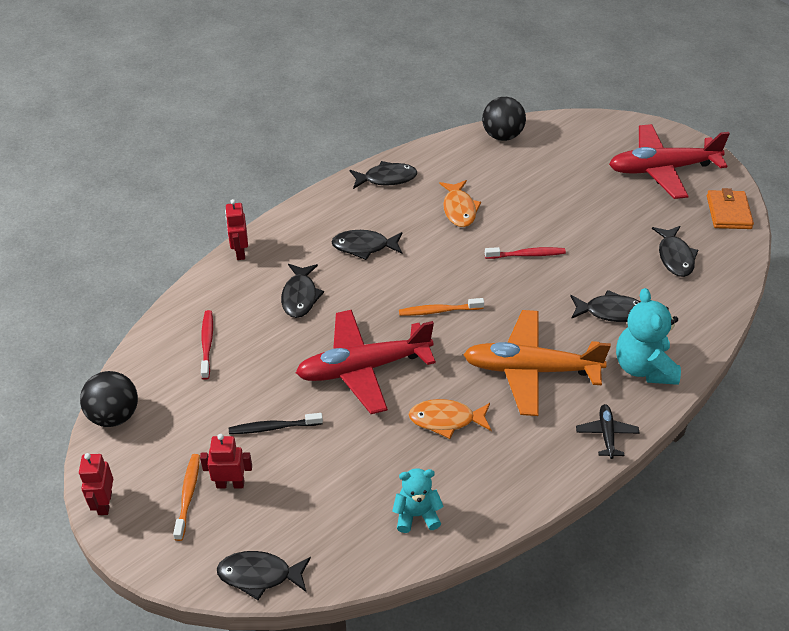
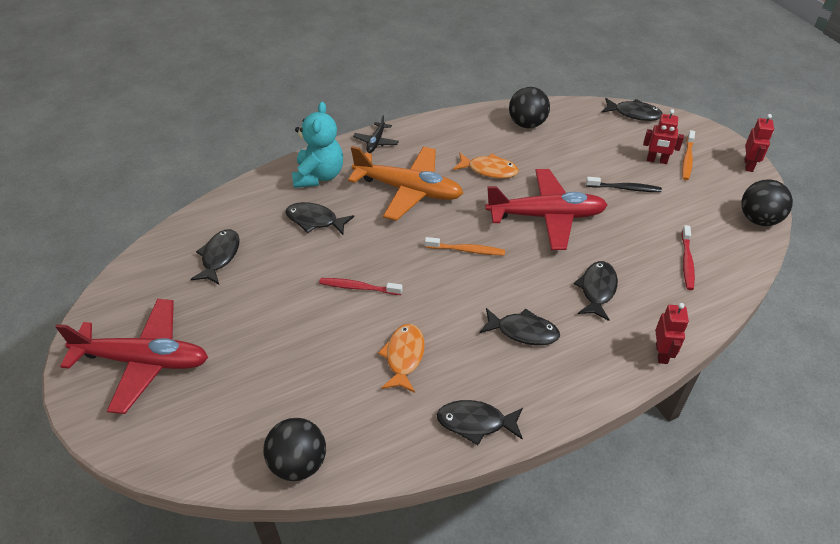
camera: 165 degrees left, 0 degrees up
turquoise teddy bear [392,468,444,533] -> black ball [509,87,550,128]
orange wallet [707,188,754,229] -> none

